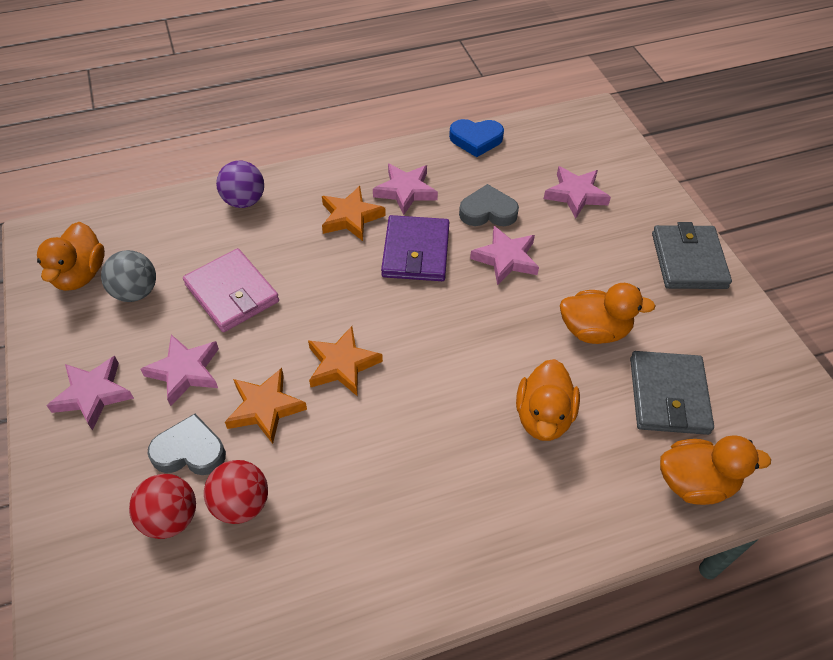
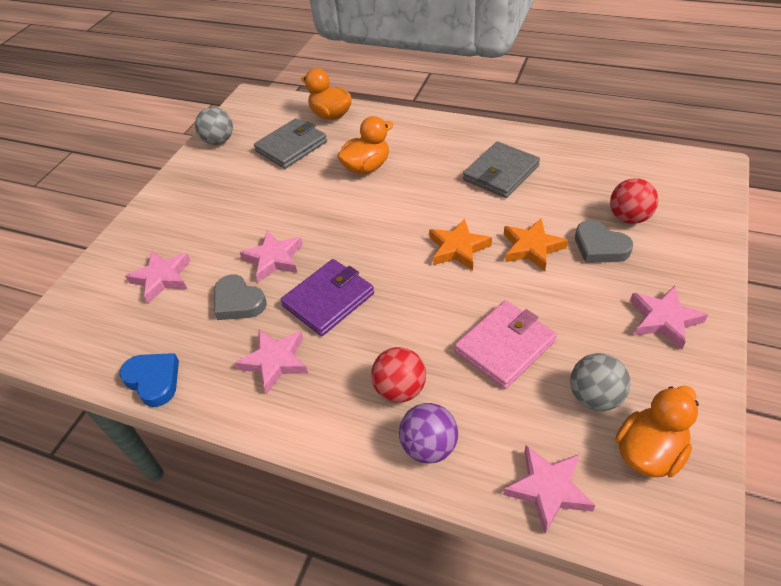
camera: 135 degrees left, 5 degrees down
pink star [140,335,219,406] -> pink star moved to [503,445,595,534]
pink wallet [183,248,279,332] -> pink wallet turned 45 degrees clockwise [454,300,557,389]
red ball [204,460,268,524] -> red ball moved to [371,347,426,403]
orange star [322,186,386,241] -> none
orange duck [560,283,655,344] -> none
grey wallet [652,222,732,289] -> grey wallet moved to [463,142,540,198]
none -> grey ball [195,107,233,145]

